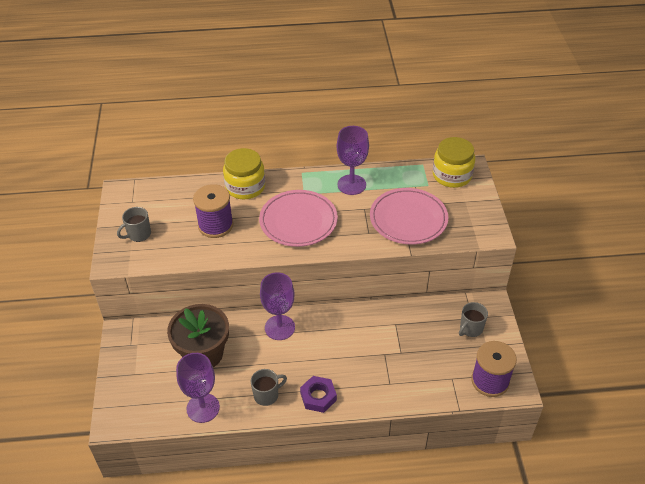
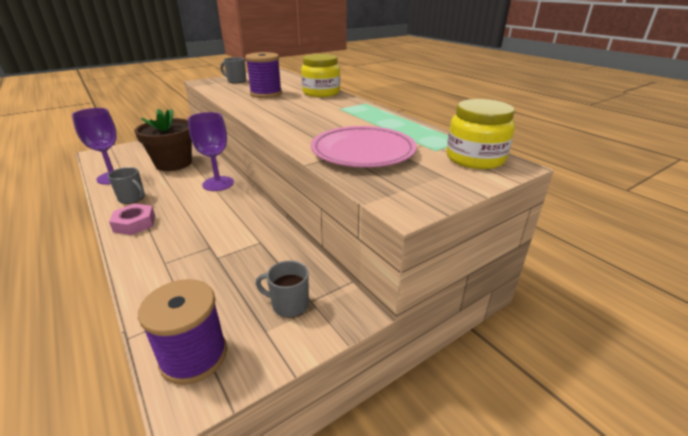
camera: 60 degrees right, 15 degrees down
pink plate [259,190,338,247] -> none
purple nut [300,376,337,413] -> pink nut [109,203,155,235]
purple goblet [337,126,369,195] -> none

